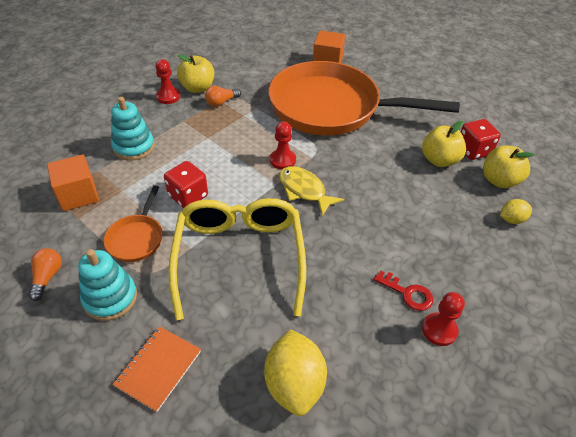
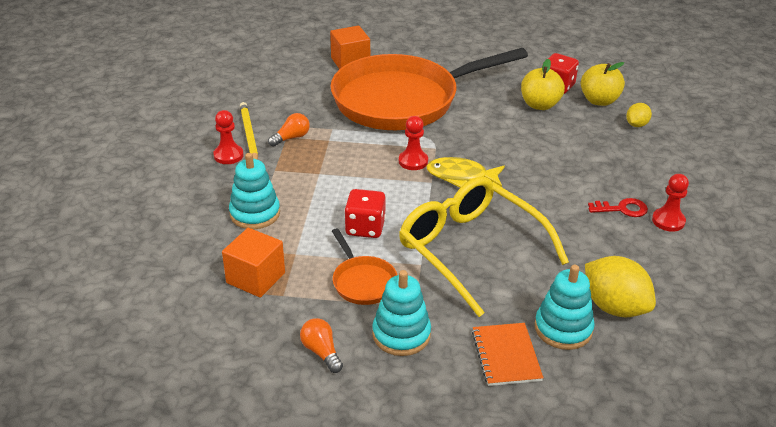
camera: 35 degrees left, 10 degrees down
yellow apple [177,54,214,93] -> yellow pencil [240,102,258,160]
orange light bulb [205,86,241,107] -> orange light bulb turned 150 degrees counterclockwise [268,113,310,147]
none -> turquoise stacking toy [535,265,595,350]

